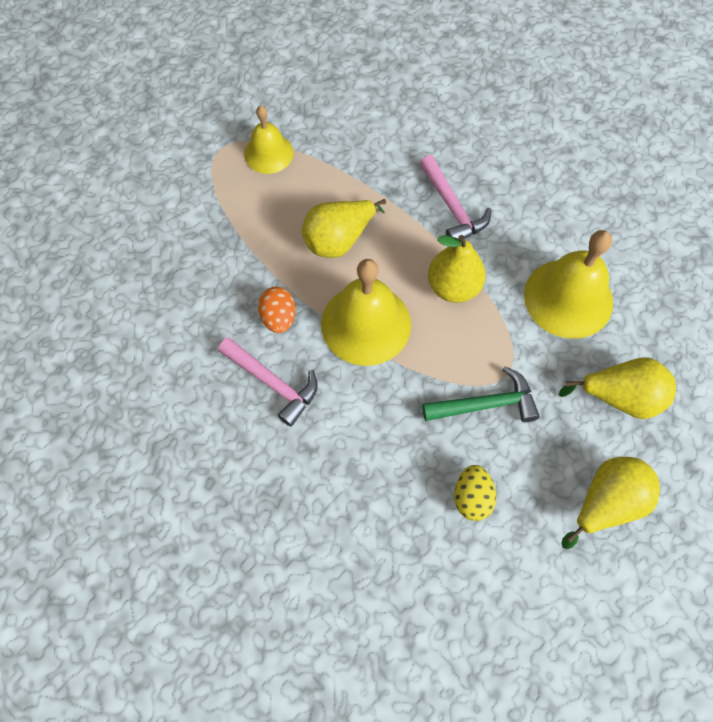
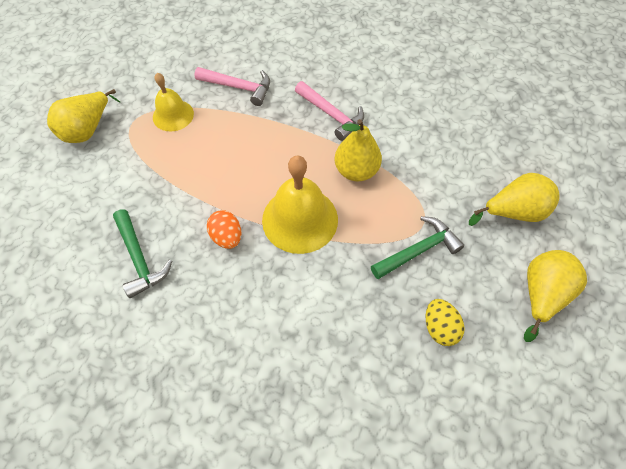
camera: 20 degrees left, 5 degrees down
pink hammer [218,337,317,427] -> pink hammer moved to [195,67,270,106]
yellow pear [301,199,386,258] -> yellow pear moved to [47,89,120,143]
yellow bell [524,230,613,339] -> none
none -> green hammer [113,209,172,298]

